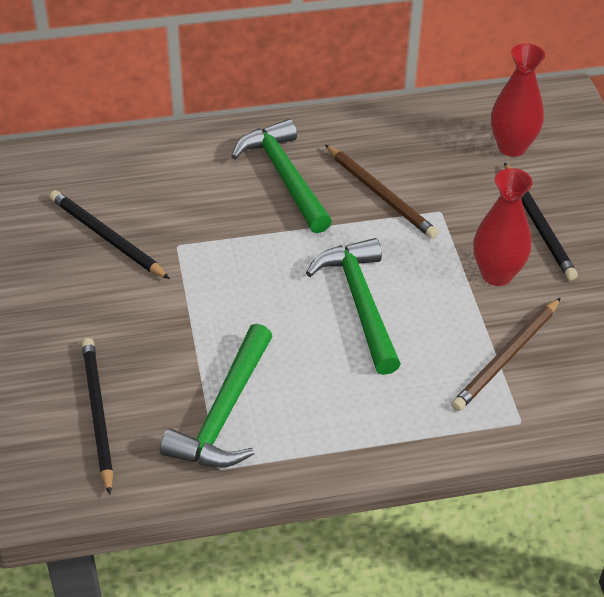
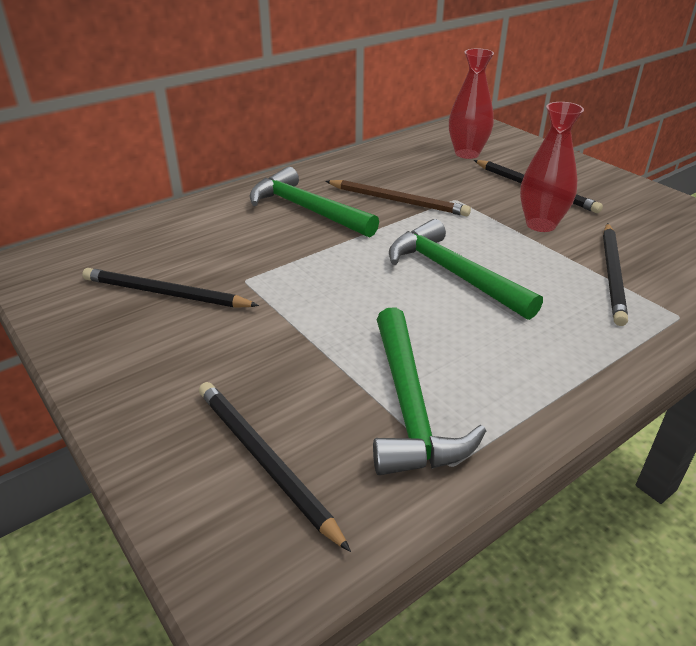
camera: 25 degrees left, 10 degrees down
brown pencil [451,298,561,411] -> black pencil [603,223,628,326]

